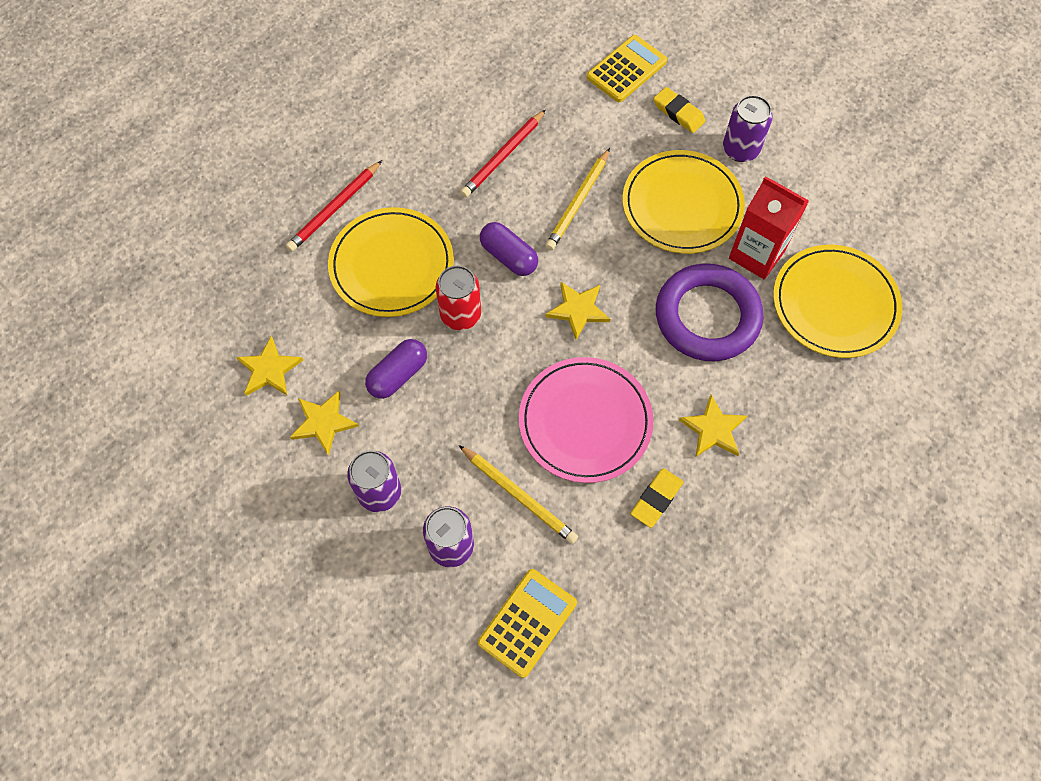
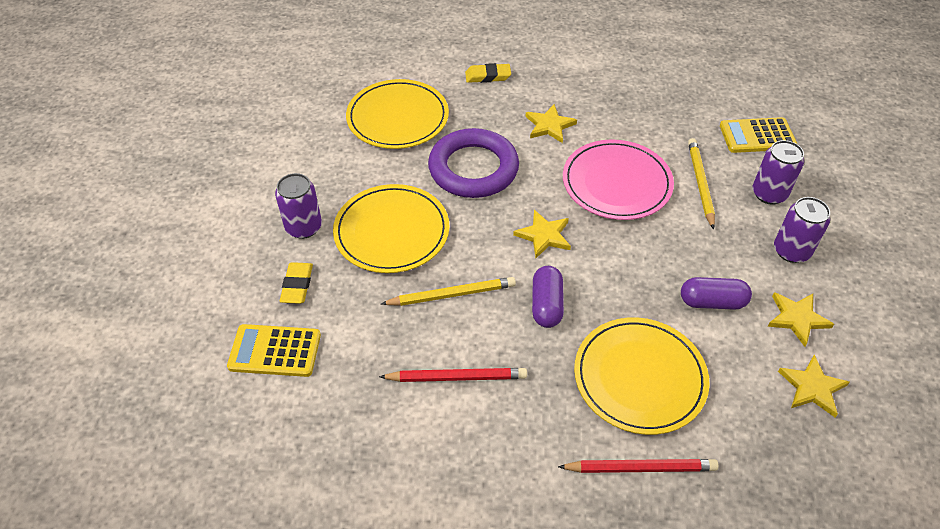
camera: 130 degrees left, 15 degrees down
red can [436,265,481,330] -> none
yellow eraser [631,468,683,528] -> yellow eraser moved to [465,63,511,83]
red carton [729,176,809,280] -> none

